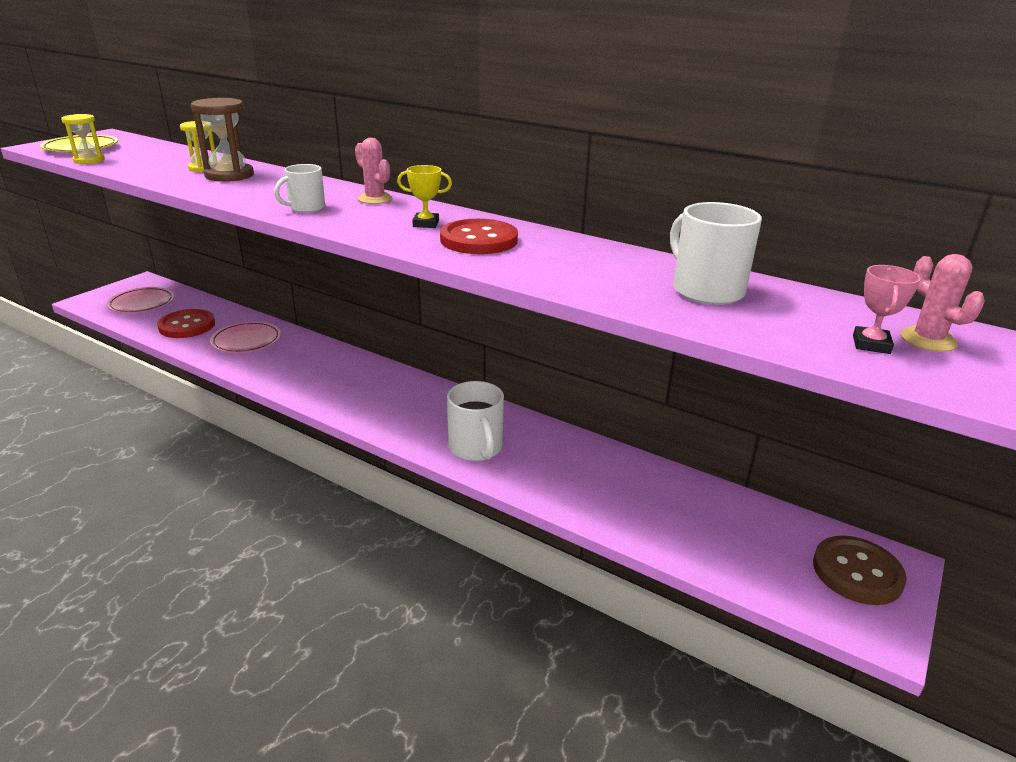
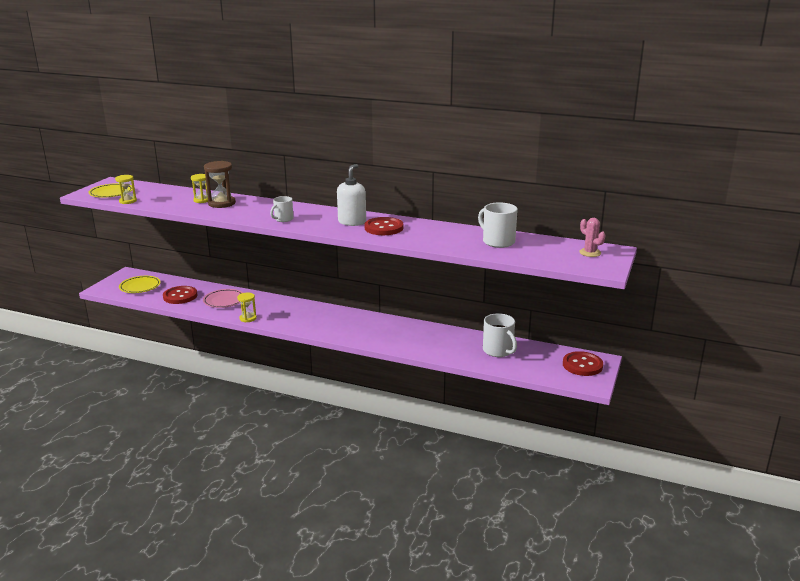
camera: 10 degrees left, 5 degrees down
pink plate [107,287,174,313] -> yellow plate [119,276,161,293]
pink cactus [355,138,392,204] -> none
yellow trophy [397,165,452,228] -> white soap dispenser [337,164,366,226]
white mug [447,381,504,461] -> white mug moved to [483,313,517,357]
brown button [813,536,907,605] -> red button [563,351,603,376]
pink trophy [853,265,921,354] -> none
none -> yellow hourglass [237,293,257,322]

